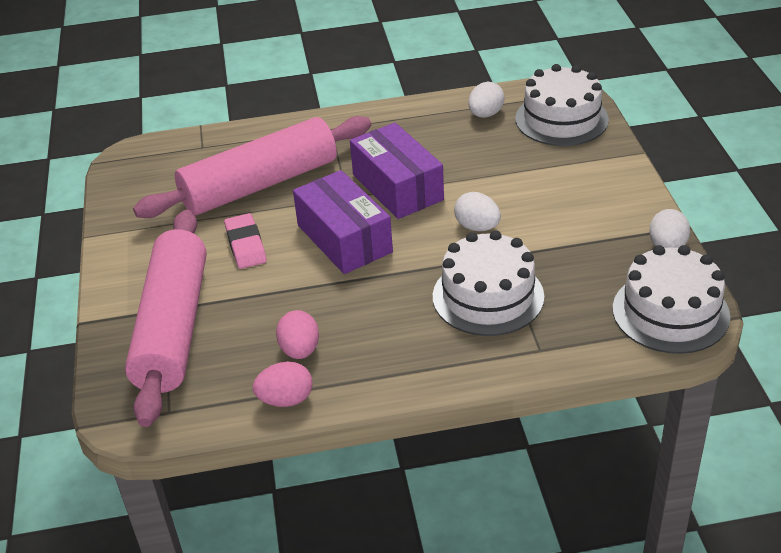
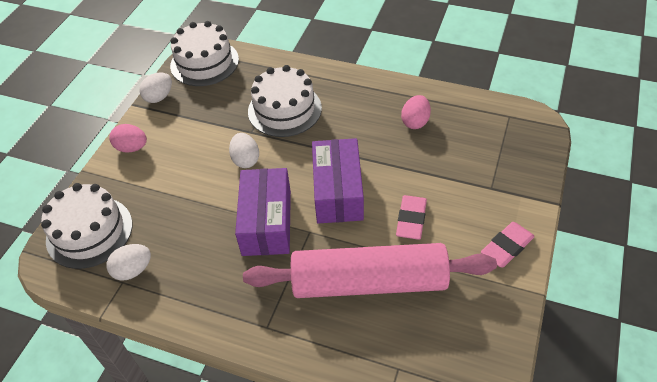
camera: 150 degrees left, 10 degrees up
pink rolling pin [125,210,207,427] -> none
pink egg [253,361,313,407] -> pink egg moved to [109,124,147,153]
none -> pink eraser [481,222,535,267]

